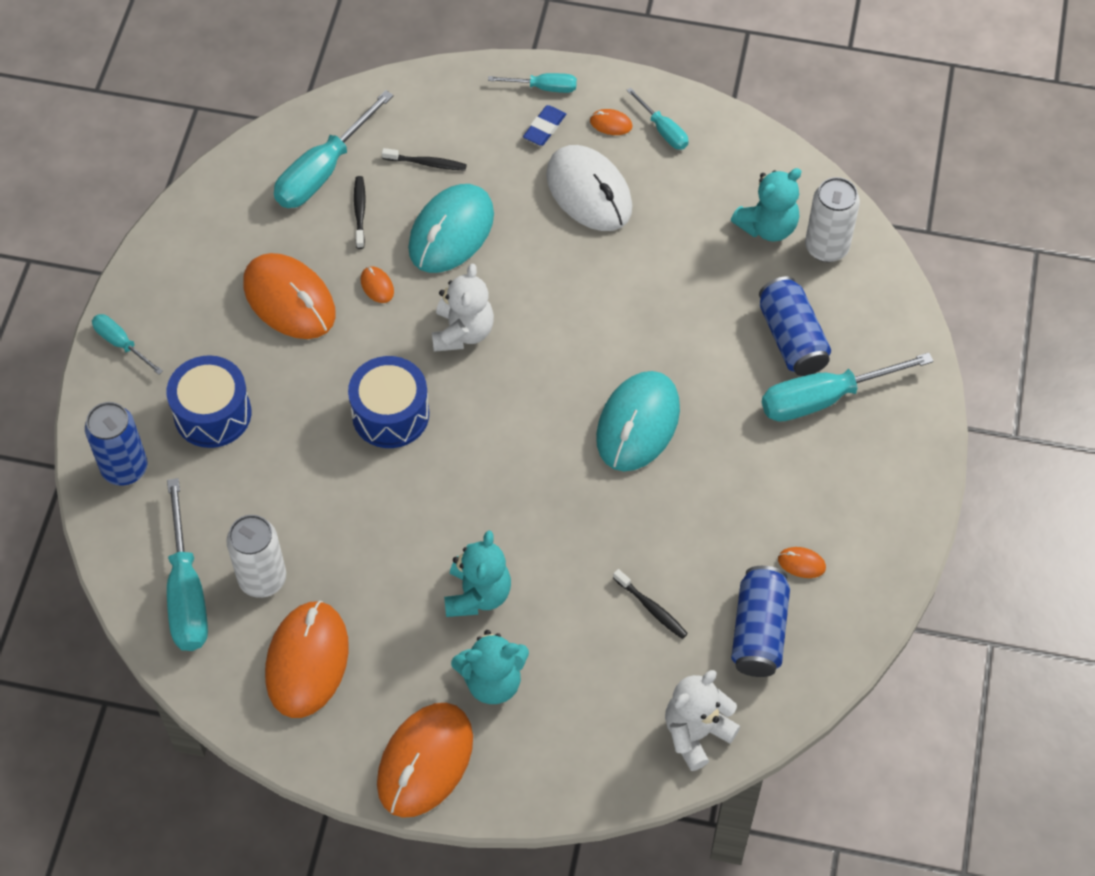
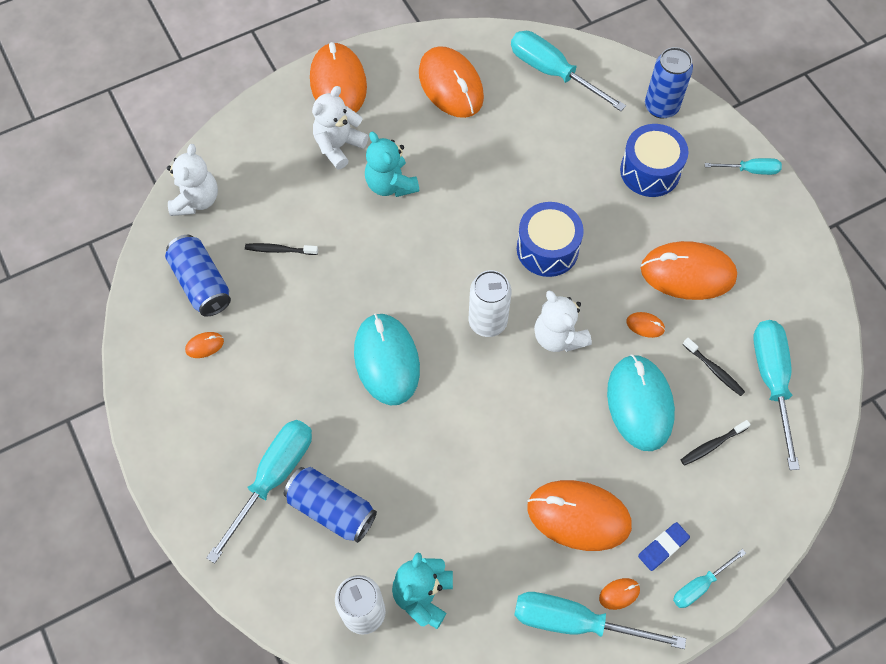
camera: 140 degrees right, 5 degrees up
white can [226,515,286,598] -> white can moved to [469,270,512,337]
turquoise teddy bear [451,630,529,704] -> white teddy bear [312,86,368,170]
blue eraser [523,105,566,146] -> blue eraser turned 60 degrees clockwise [638,522,690,571]
white mouse [546,145,632,231] -> orange mouse [527,480,632,551]
turquoise screwdriver [626,87,688,150] -> turquoise screwdriver [514,592,686,649], size x1.86

